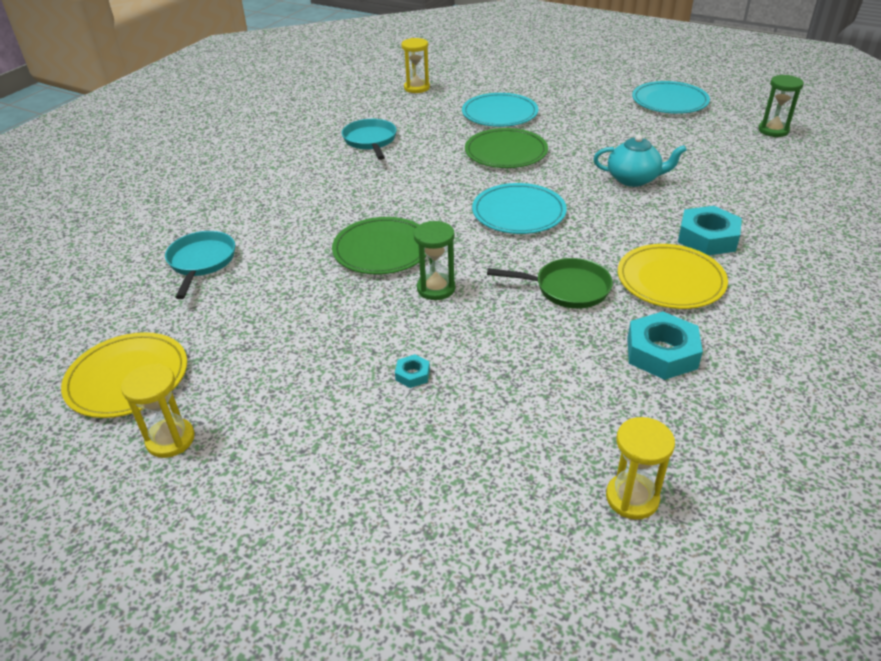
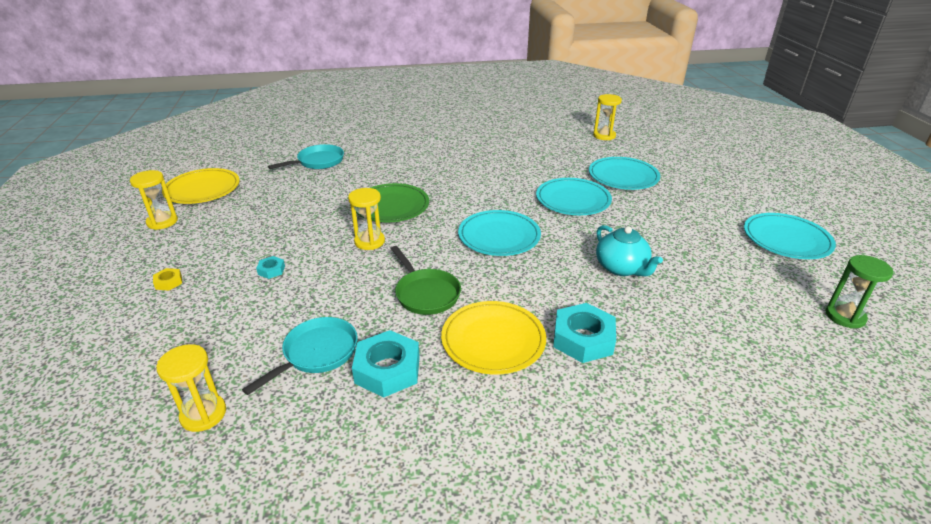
camera: 50 degrees right, 5 degrees down
turquoise pan [342,119,397,160] -> turquoise pan moved to [242,317,358,395]
green hourglass [414,221,456,300] -> yellow hourglass [348,188,385,250]
green plate [465,128,548,168] -> turquoise plate [536,178,612,215]
none -> yellow nut [153,268,182,291]

